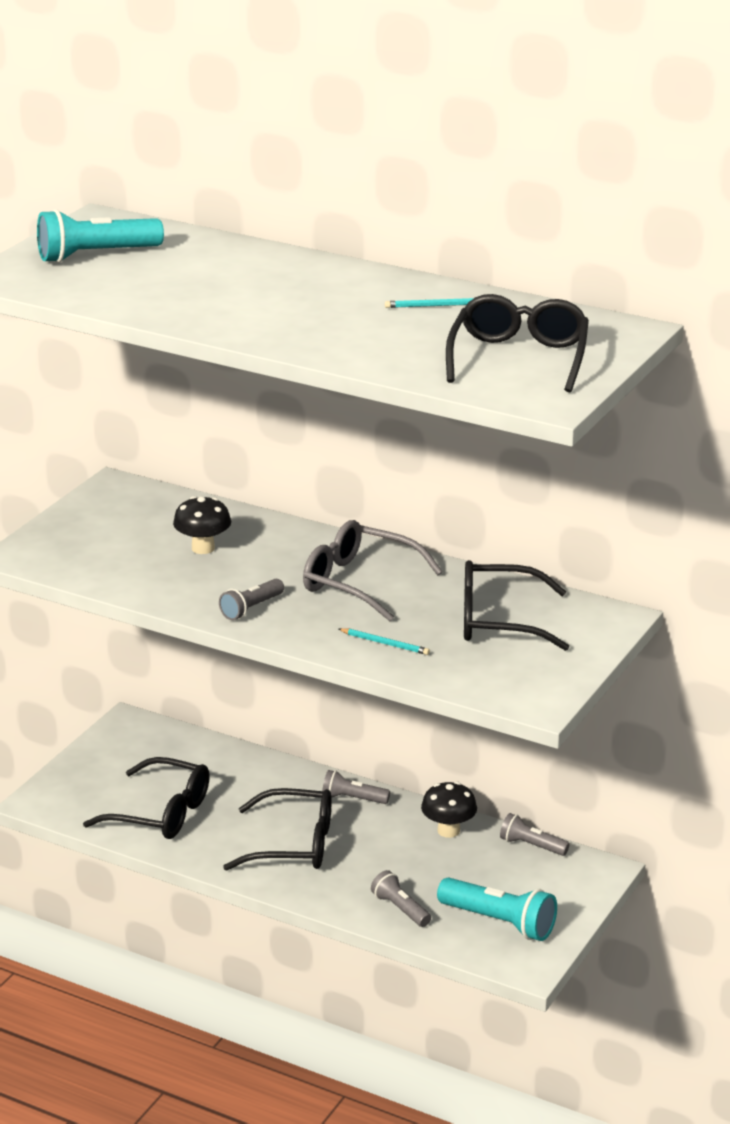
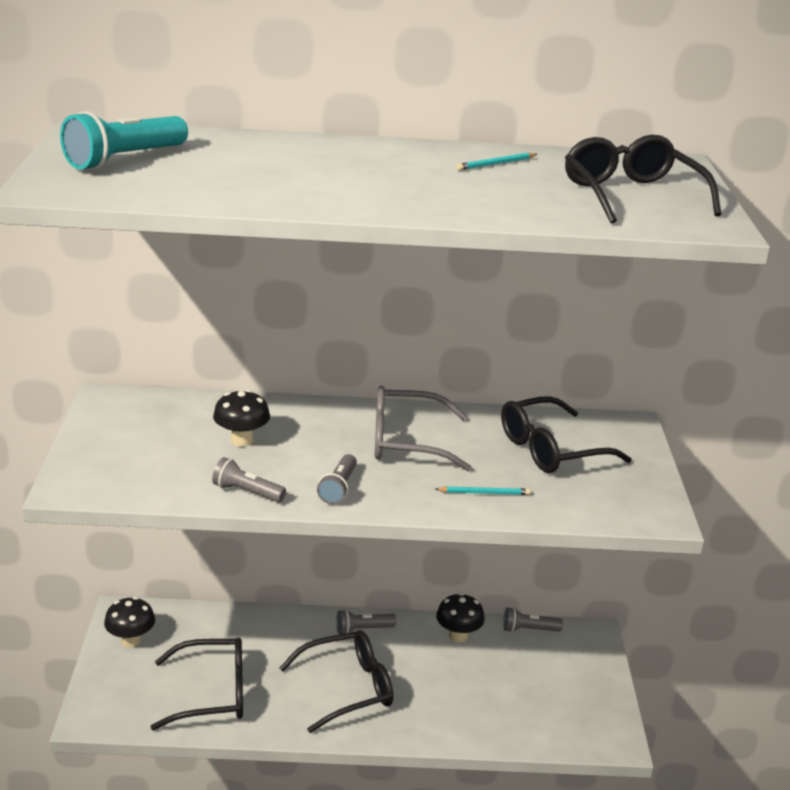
camera: 30 degrees left, 0 degrees up
grey flashlight [371,870,431,927] -> grey flashlight moved to [212,457,286,502]
turquoise flashlight [437,878,557,941] -> none
none -> black mushroom [104,597,155,647]

